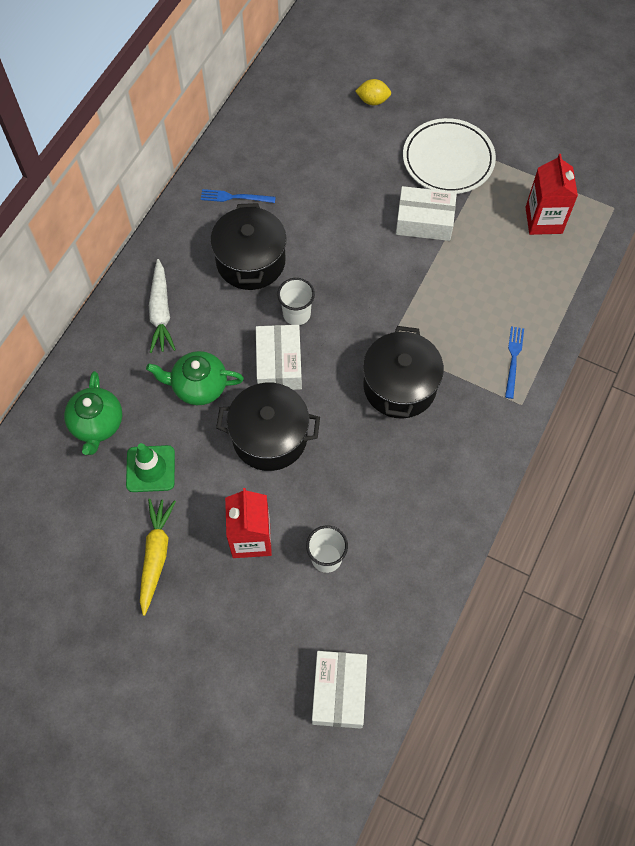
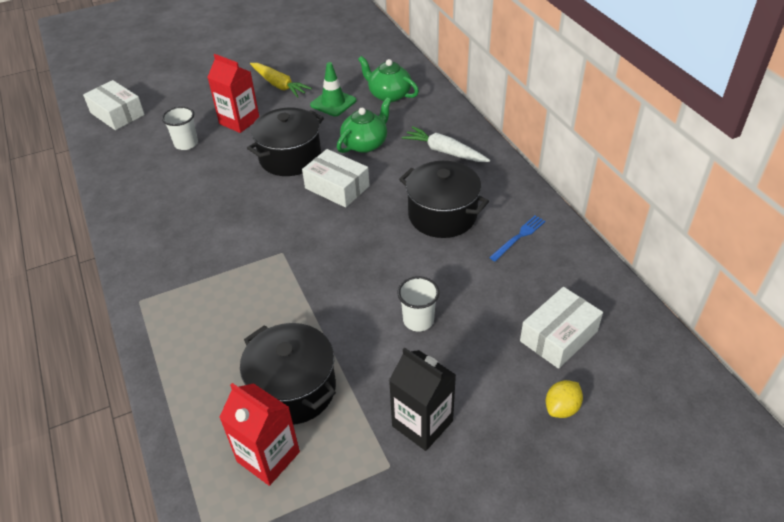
camera: 130 degrees right, 20 degrees down
white cup [277,278,315,325] -> white cup moved to [397,276,439,331]
black pot [363,326,444,418] -> black pot moved to [240,323,336,425]
white box [396,186,457,241] -> white box moved to [520,287,603,369]
white plate [403,118,496,194] -> black carton [389,347,456,451]
blue fork [505,326,524,399] -> none

